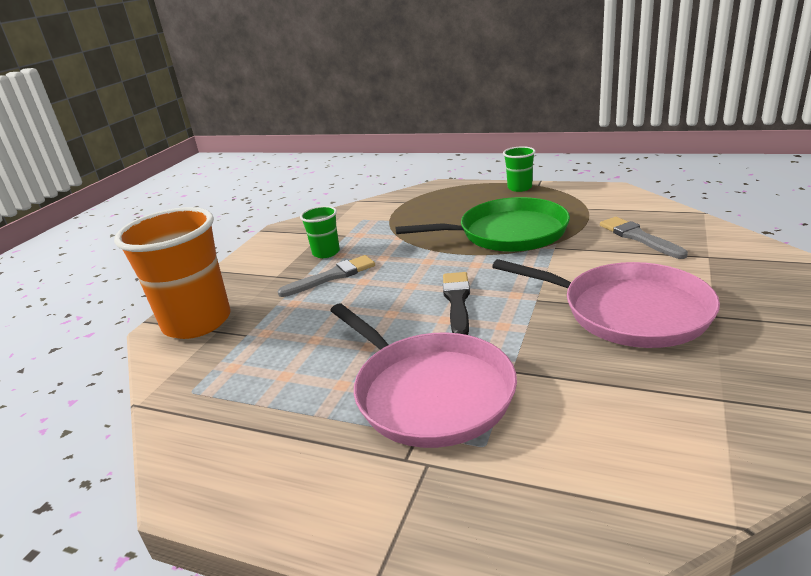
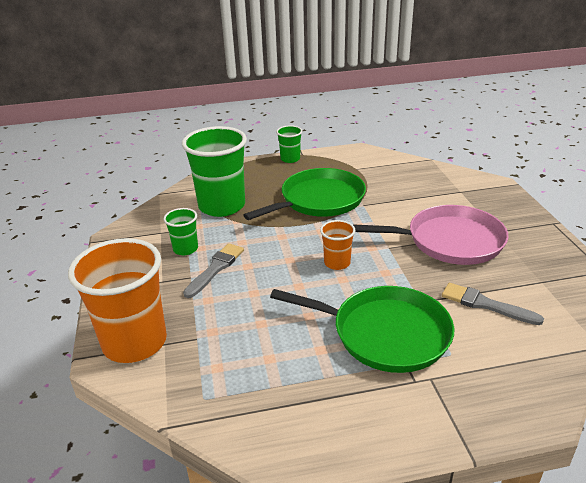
camera: 35 degrees left, 5 degrees up
pink pan [330,303,517,448] -> green pan [270,286,454,373]
black brush [443,272,470,335] -> orange cup [320,220,355,270]
grey brush [600,217,688,259] -> grey brush moved to [442,283,544,325]
none -> green cup [182,126,247,217]

